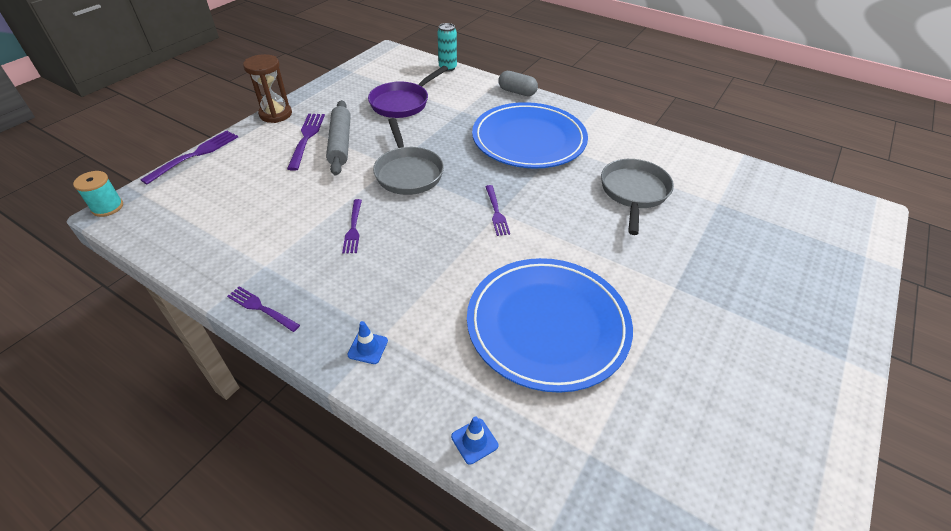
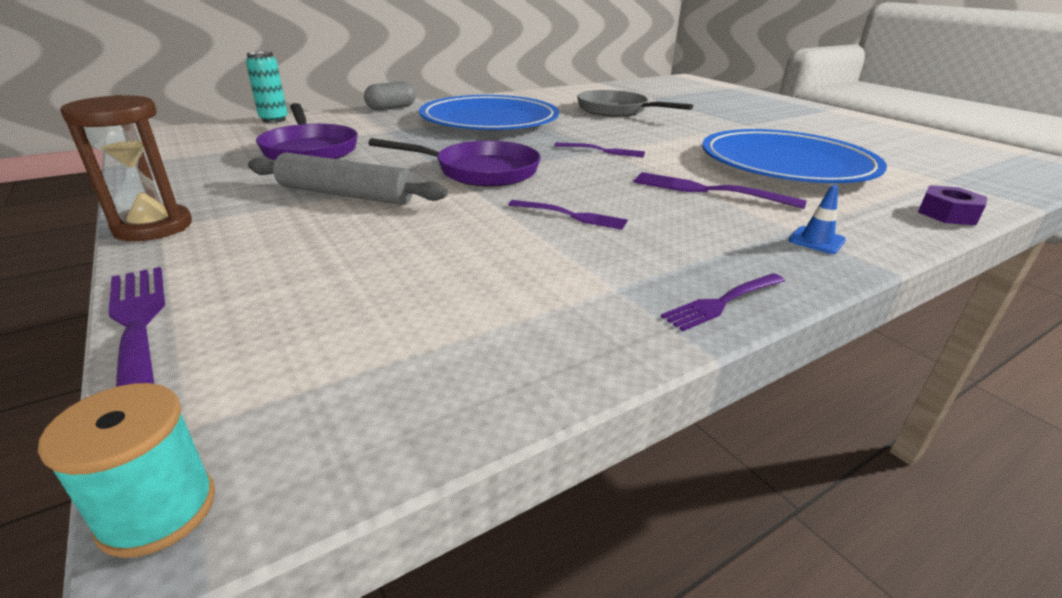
camera: 65 degrees left, 15 degrees down
purple fork [287,114,325,171] -> purple fork moved to [633,172,807,209]
grey pan [373,118,444,195] -> purple pan [368,138,541,187]
blue traffic cone [451,416,498,465] -> purple nut [918,185,987,225]

